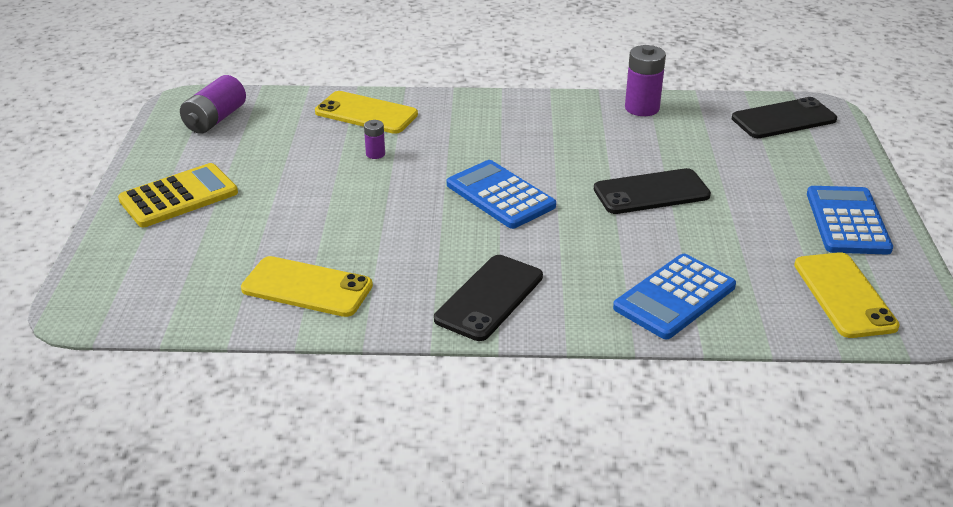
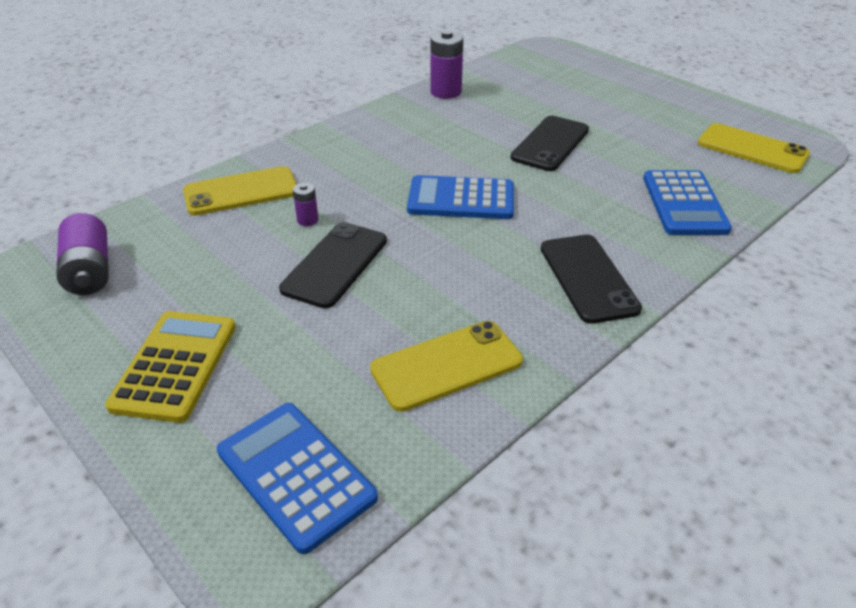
camera: 45 degrees left, 5 degrees up
black phone [732,97,837,138] -> black phone moved to [279,222,387,308]
blue calculator [807,186,893,255] -> blue calculator moved to [217,403,378,554]

